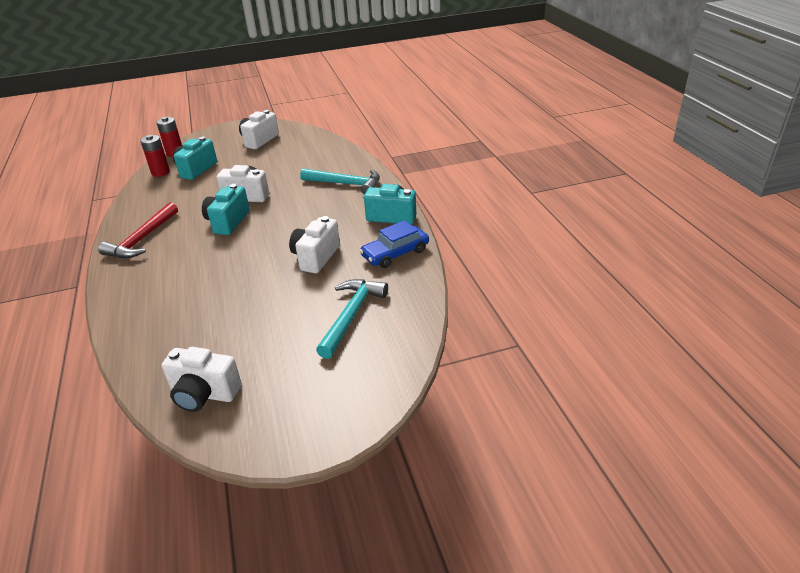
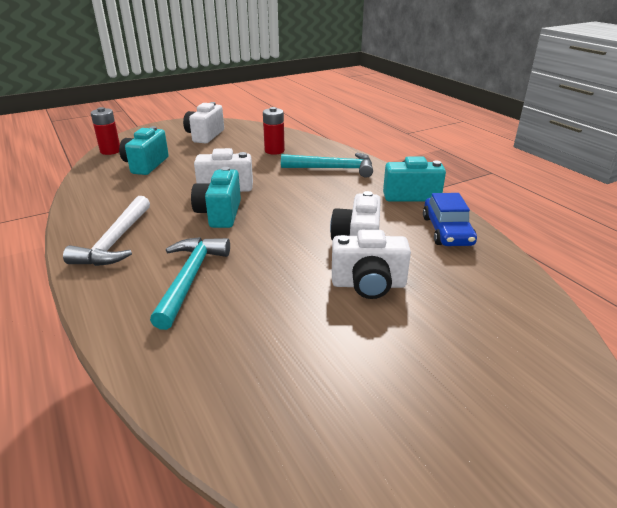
camera: 15 degrees left, 5 degrees down
red hammer [98,202,178,258] -> white hammer [63,196,150,266]
red battery [140,135,170,177] -> red battery moved to [263,107,285,155]
white camera [162,347,242,412] -> white camera moved to [332,230,411,299]
turquoise hammer [316,279,388,359] -> turquoise hammer moved to [150,237,230,330]
blue car [360,220,429,268] -> blue car turned 45 degrees counterclockwise [423,193,477,246]

